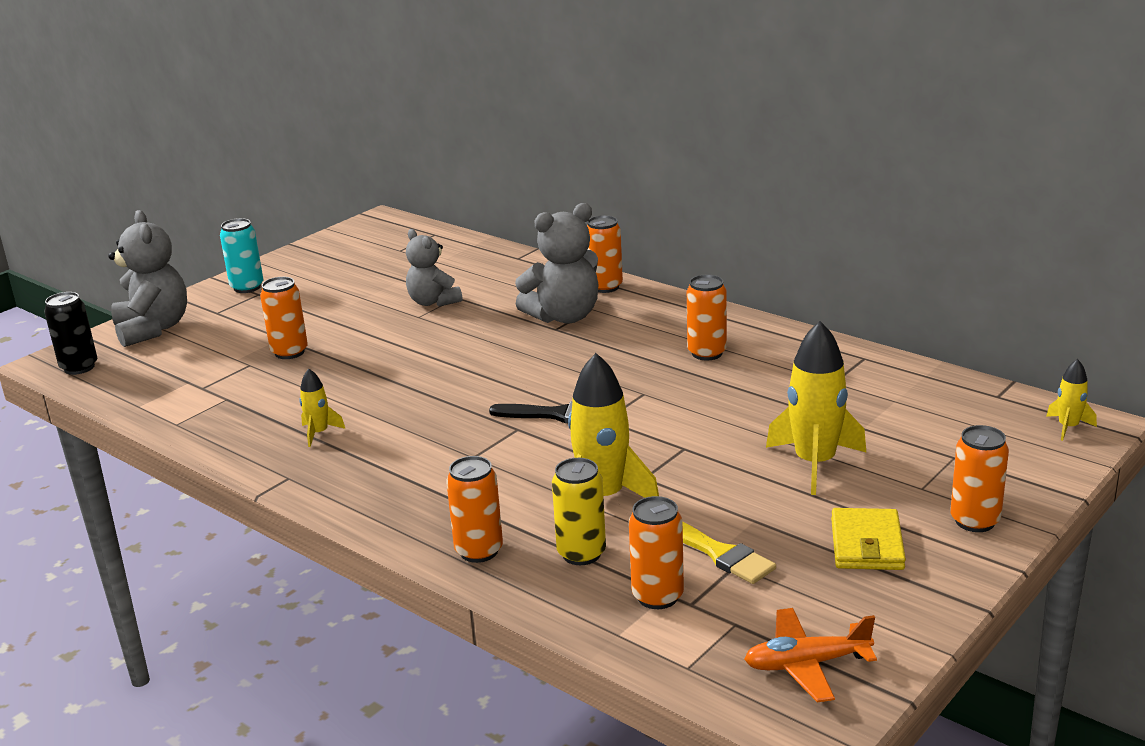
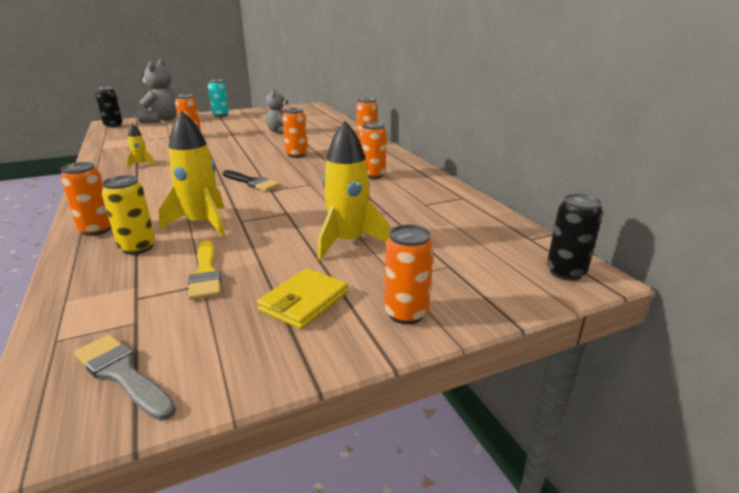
camera: 25 degrees right, 0 degrees up
grey teddy bear [515,203,598,324] -> none
orange can [629,496,684,609] -> orange can moved to [282,108,308,158]
orange plane [744,608,877,702] -> grey brush [74,334,176,421]
yellow rocket [1046,359,1097,441] -> black can [547,194,603,281]

